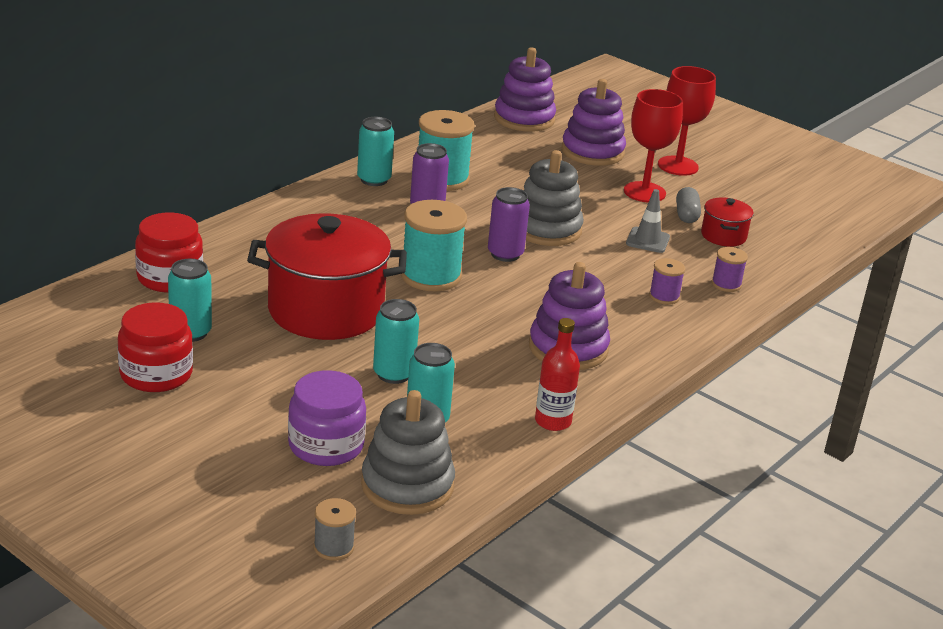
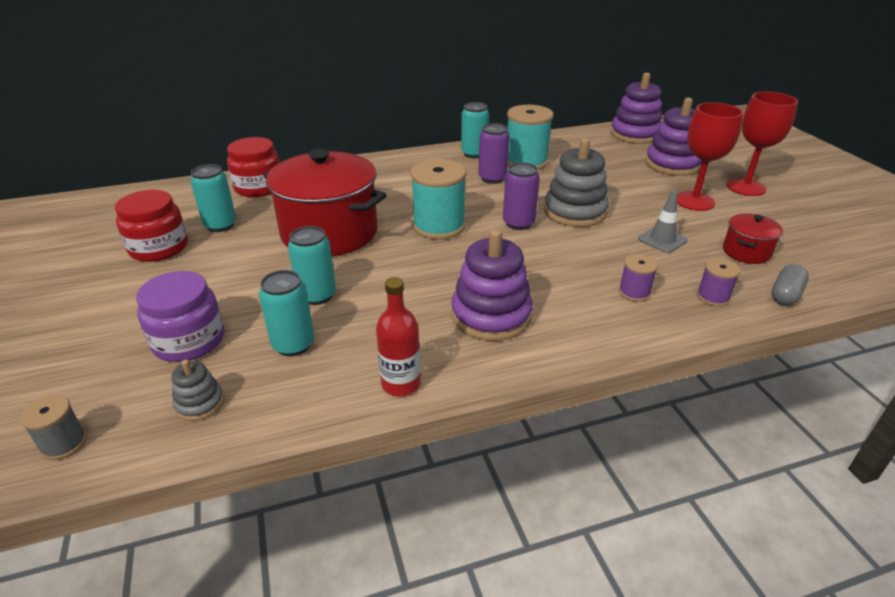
camera: 35 degrees right, 5 degrees up
grey stacking toy [361,390,455,515] -> grey stacking toy [172,359,224,421], size x0.50
grey capsule [676,187,701,223] -> grey capsule moved to [772,264,809,305]

